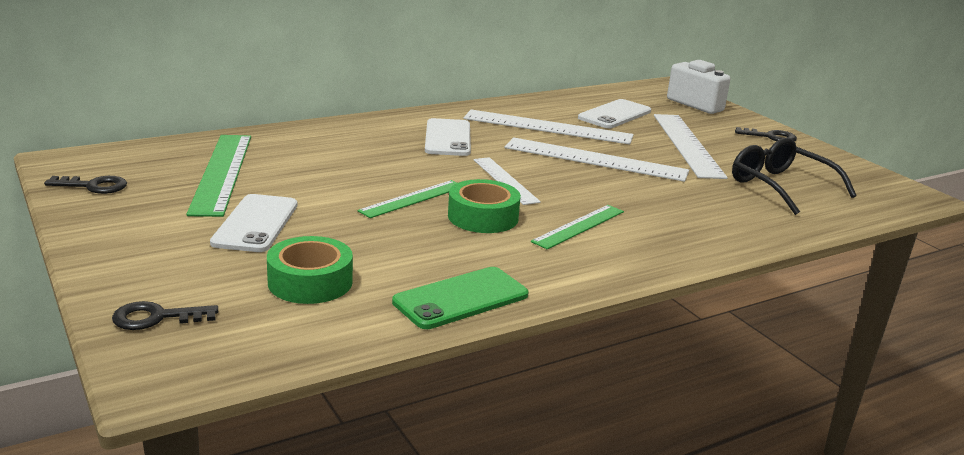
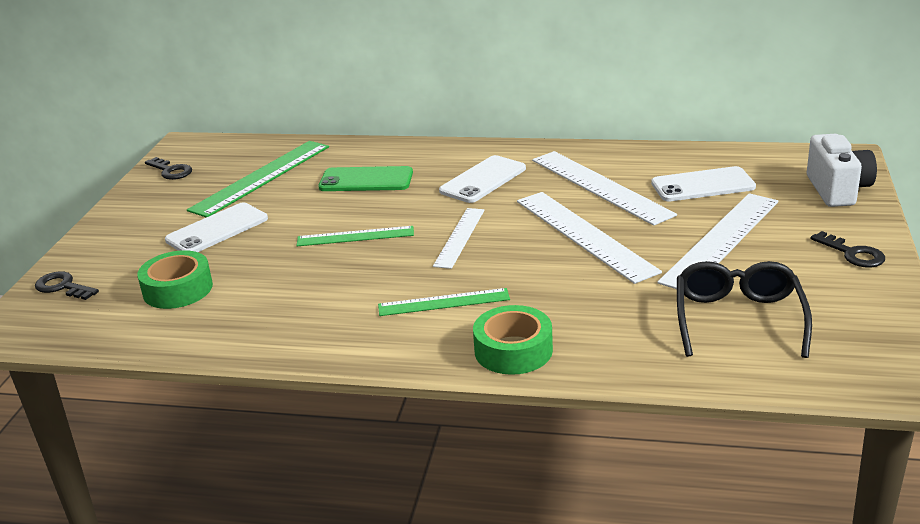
camera: 45 degrees right, 5 degrees up
green phone [392,267,528,329] -> green phone moved to [318,166,413,191]
green tape [448,179,521,233] -> green tape moved to [473,305,553,375]

